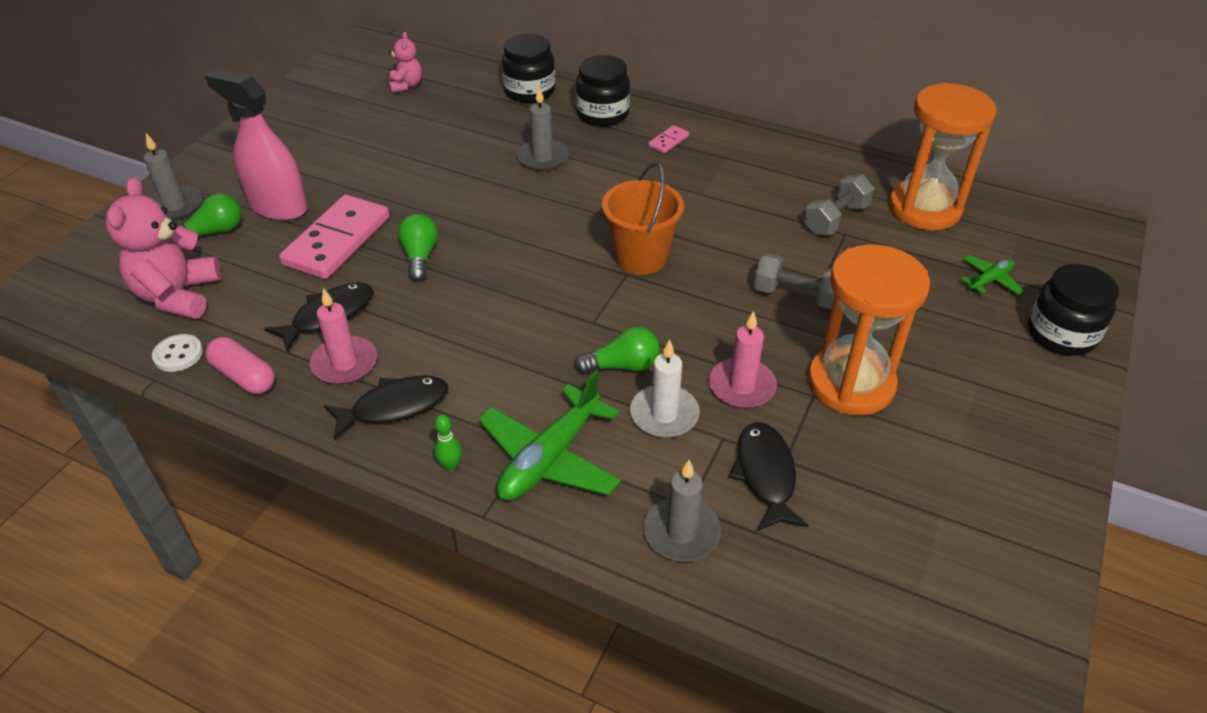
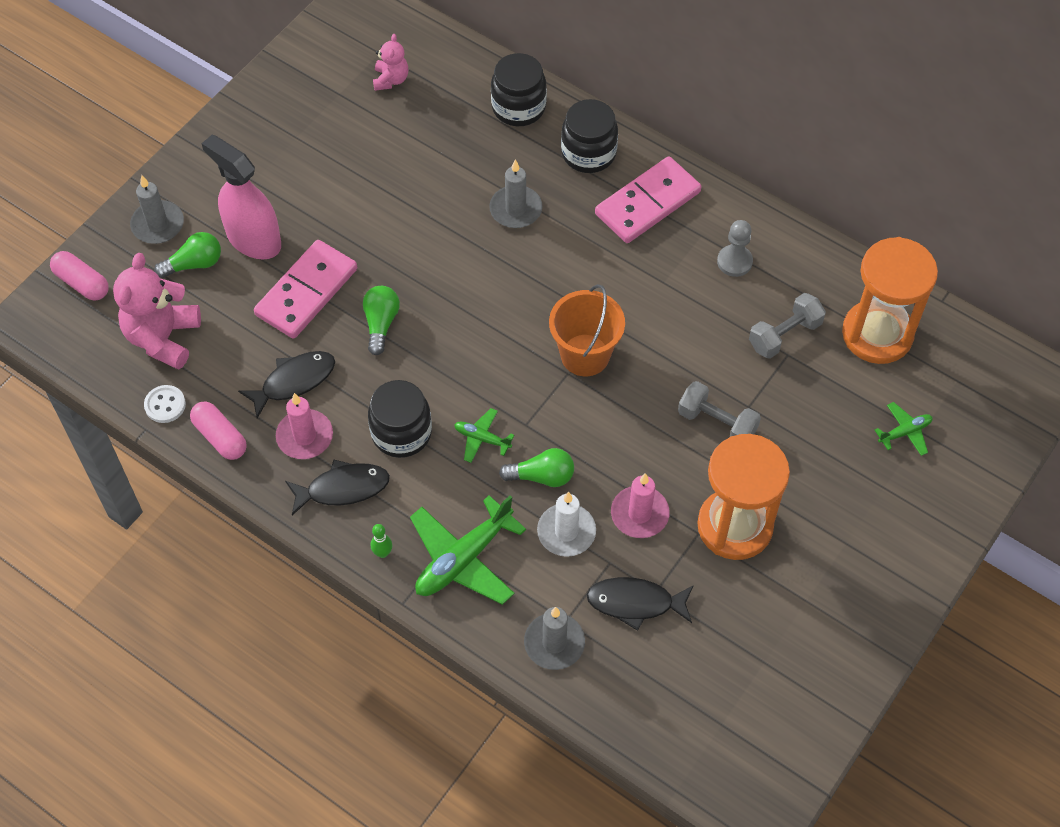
camera: 10 degrees right, 15 degrees up
pink domino [648,125,689,153] -> pink domino [595,156,701,243], size x2.34
black fish [729,422,809,531] -> black fish turned 90 degrees counterclockwise [587,577,694,631]
black jar [1028,264,1119,356] -> black jar moved to [368,380,432,458]
none -> pink capsule [50,251,109,301]
none -> green plane [454,408,514,463]
none -> grey pawn [717,220,753,277]

